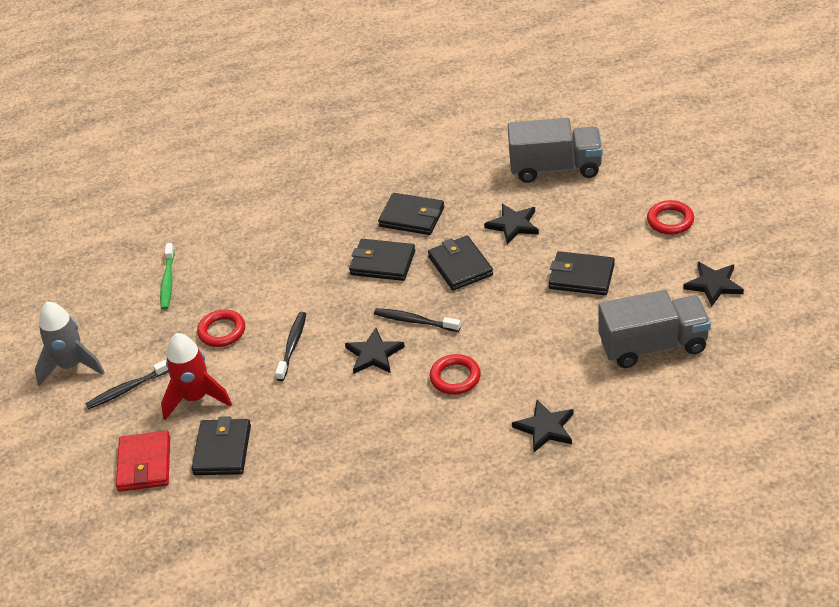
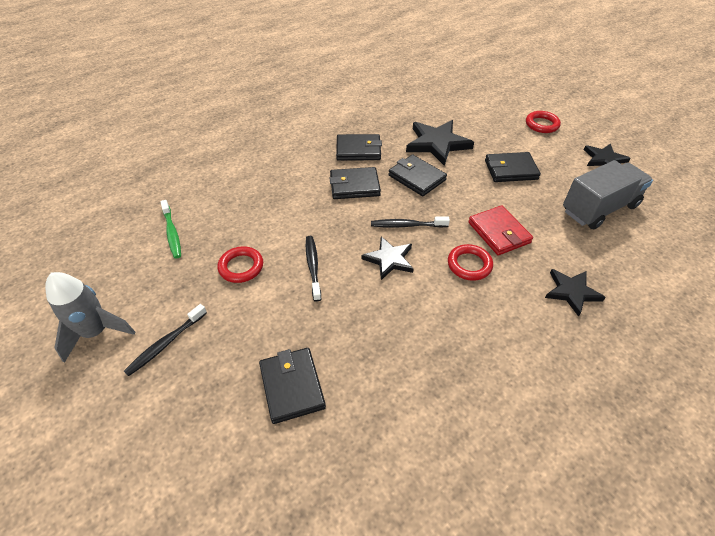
camera: 25 degrees left, 5 degrees up
red wallet [116,431,170,492] -> red wallet moved to [468,205,533,255]
red rocket [161,333,232,420] -> none
black star [484,204,539,245] -> black star [406,120,474,166], size x1.59
grey truck [508,118,603,183] -> none

